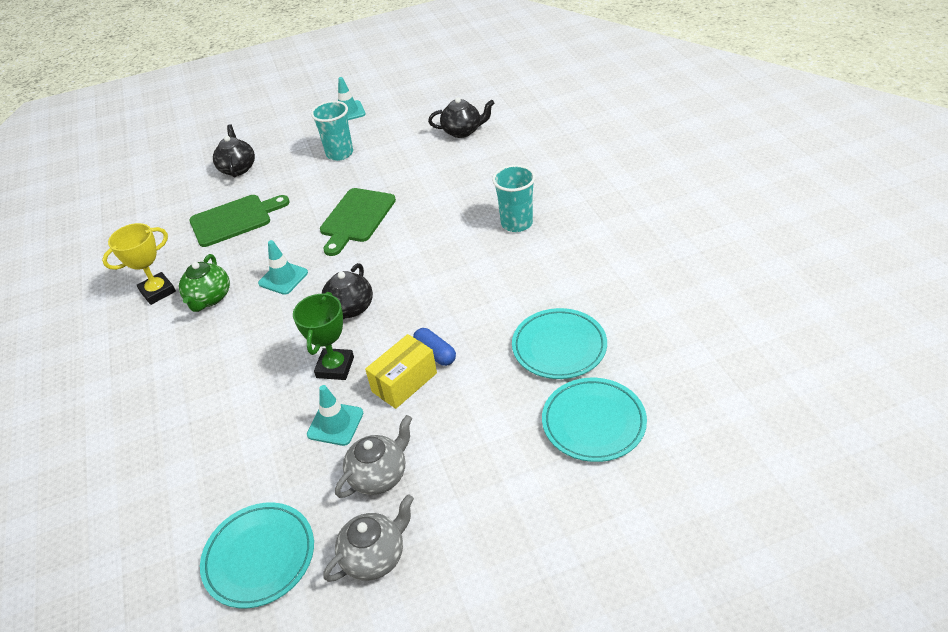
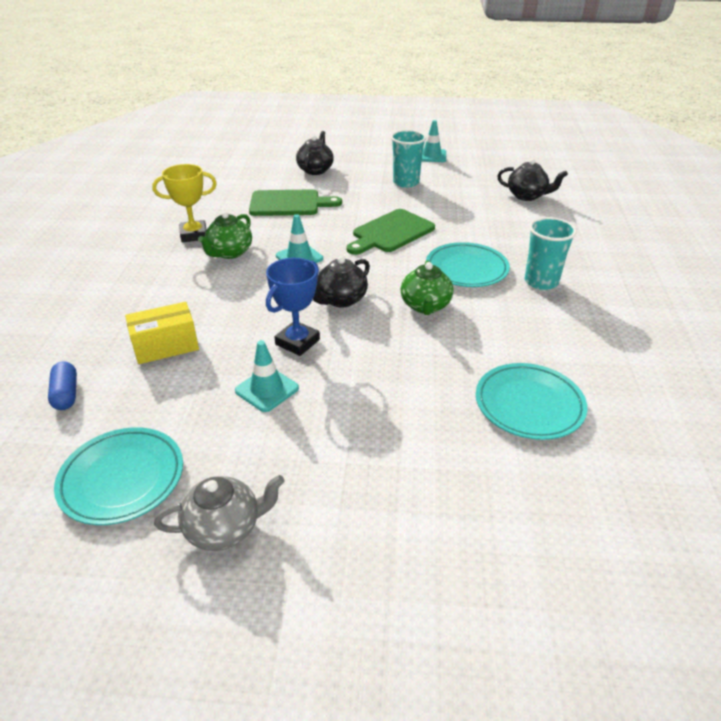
camera: 20 degrees right, 5 degrees down
green trophy [293,292,354,380] -> blue trophy [266,258,320,356]
grey teapot [335,415,412,498] -> none
yellow box [365,334,437,409] -> yellow box moved to [125,302,199,364]
blue capsule [413,328,456,366] -> blue capsule moved to [48,361,77,410]
turquoise plate [542,378,647,462] -> turquoise plate moved to [426,242,510,287]
none -> green teapot [401,260,453,315]

